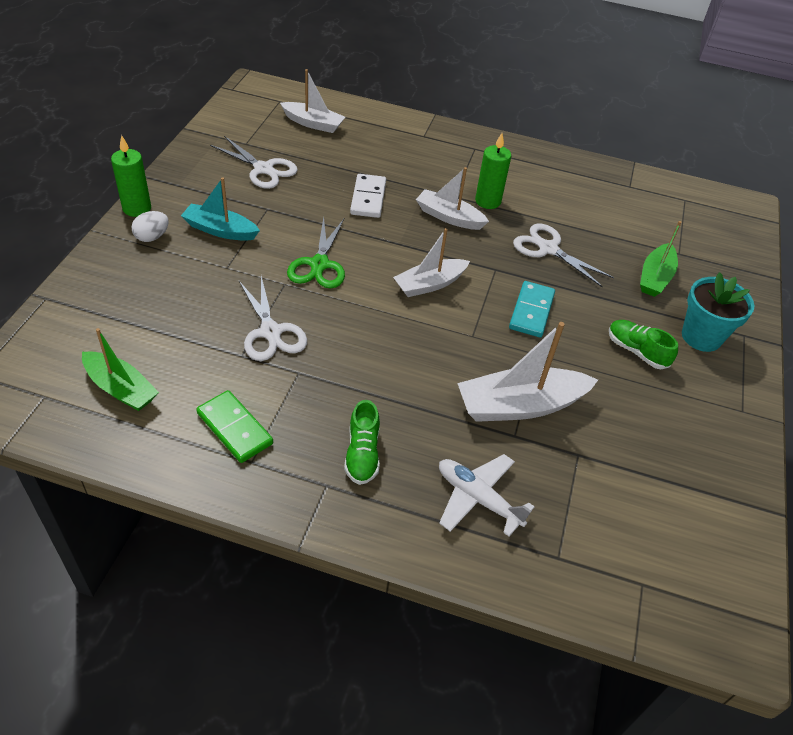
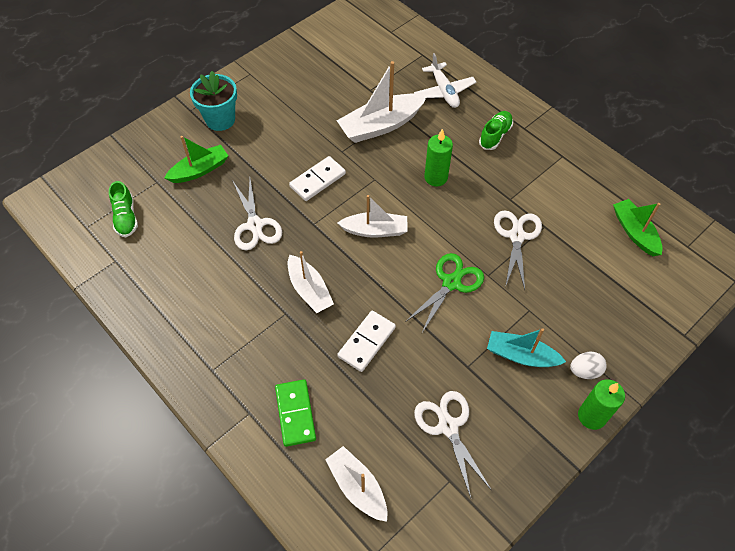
camera: 145 degrees left, 10 degrees up
turquoise boat [181,177,260,241] -> turquoise boat turned 150 degrees clockwise [487,328,566,367]
green domino [196,390,273,463] -> green domino moved to [275,379,316,447]
white boat [457,322,598,422] -> white boat turned 135 degrees clockwise [337,61,427,143]
green candle [475,133,511,209] -> green candle moved to [424,129,453,186]
turquoise domino [509,281,555,338] -> white domino [289,156,346,201]
green shoe [609,320,678,369] -> green shoe moved to [109,181,138,237]

